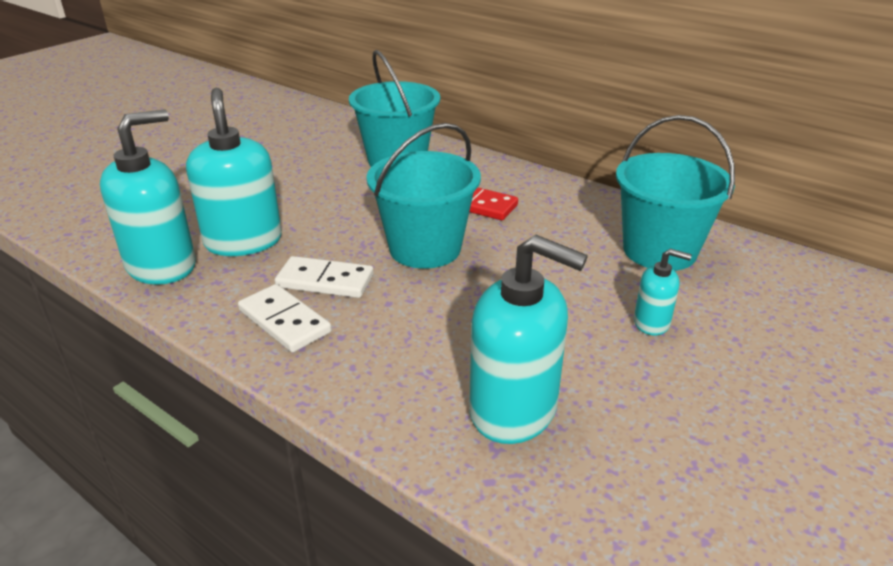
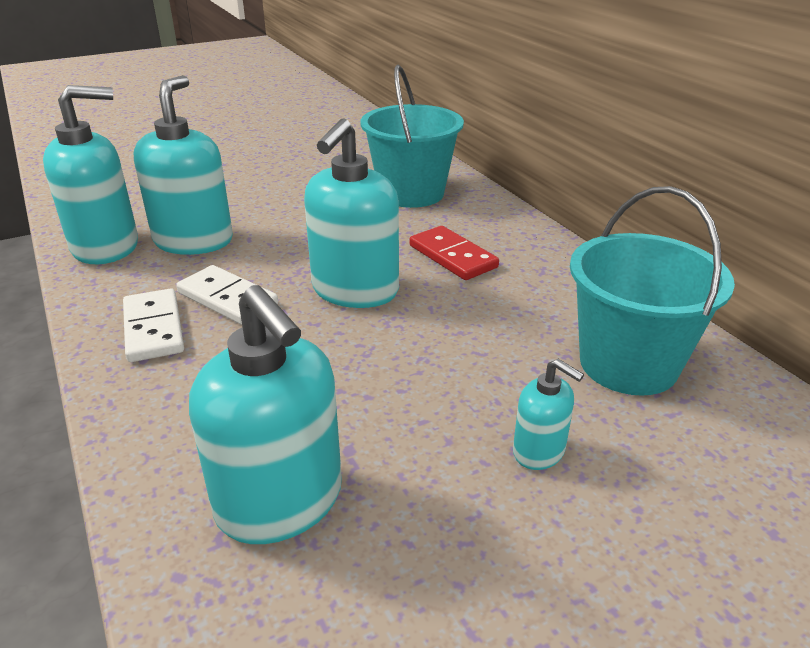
camera: 25 degrees right, 0 degrees up
turquoise bucket [366,123,481,269] -> turquoise soap dispenser [304,118,399,308]

